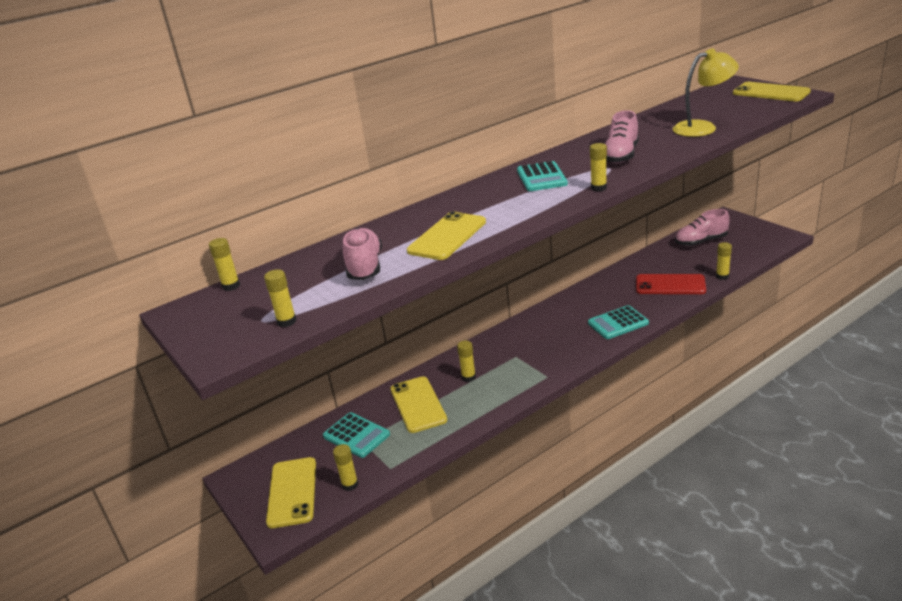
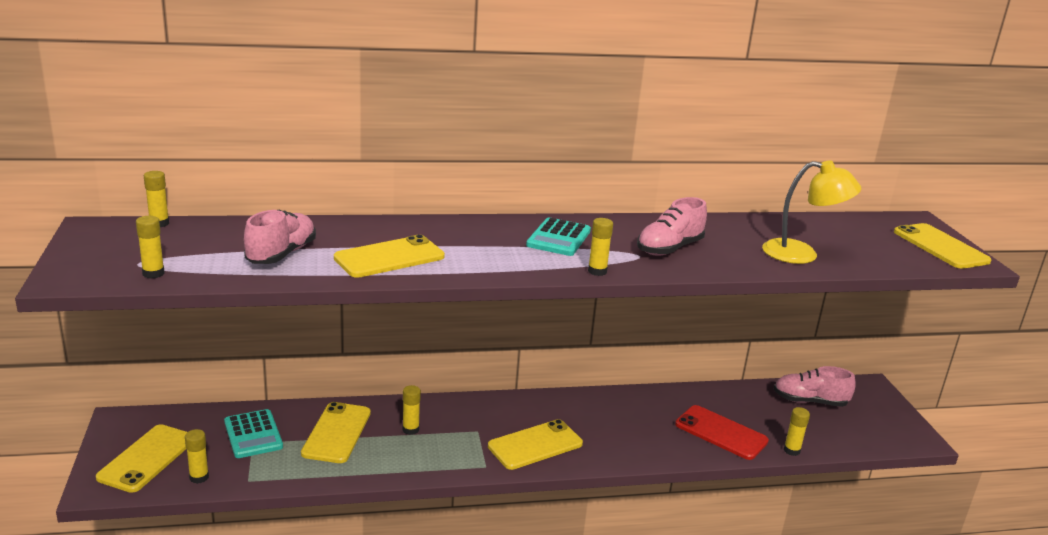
camera: 20 degrees right, 5 degrees down
turquoise calculator [588,305,649,339] -> none
none -> yellow phone [488,419,583,470]

